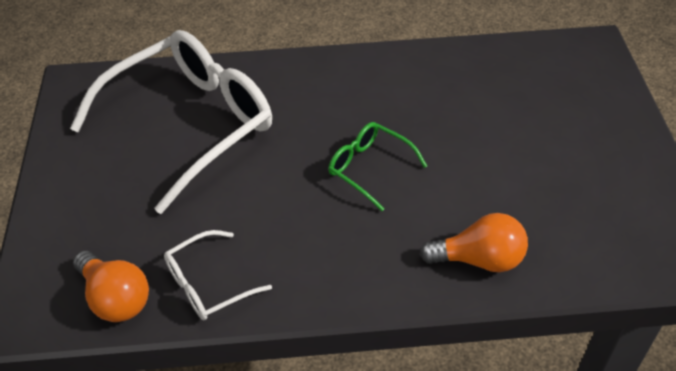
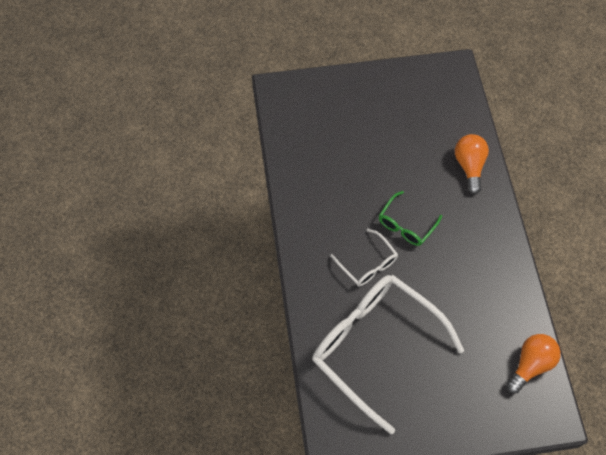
camera: 95 degrees left, 15 degrees up
white glasses [164,230,272,320] -> white glasses moved to [330,229,398,286]

